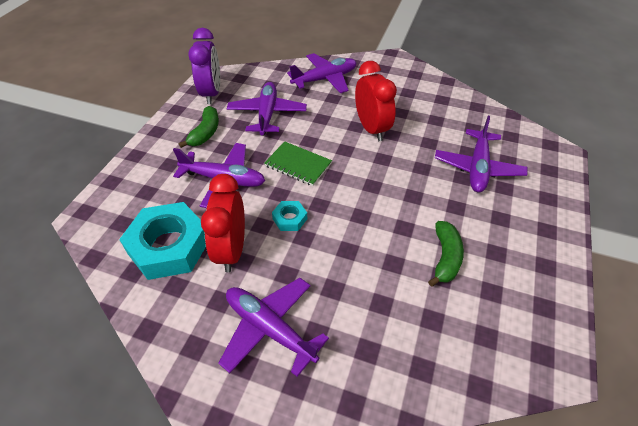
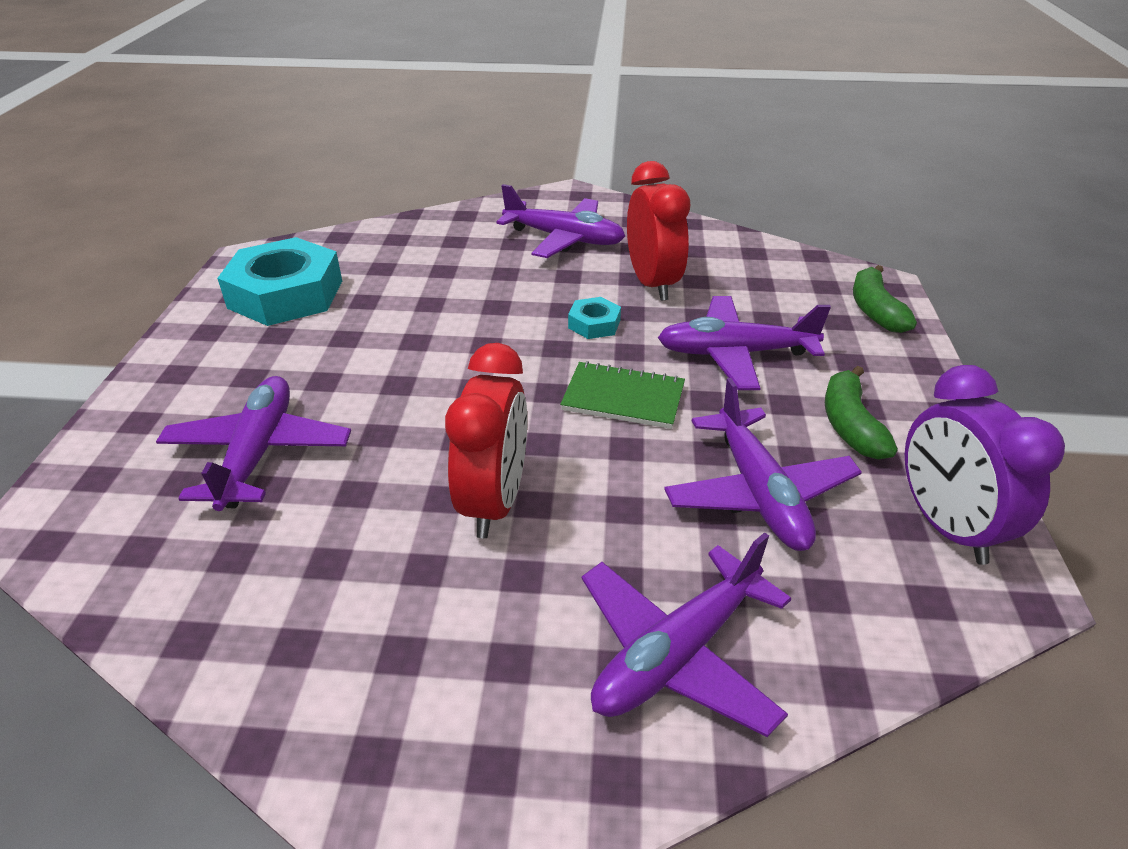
camera: 165 degrees right, 10 degrees down
turquoise nut [119,202,206,280] -> turquoise nut moved to [217,237,342,326]
red clock [355,61,397,141] -> red clock turned 135 degrees counterclockwise [445,343,527,538]
green banana [428,221,464,287] -> green banana moved to [853,265,917,333]

